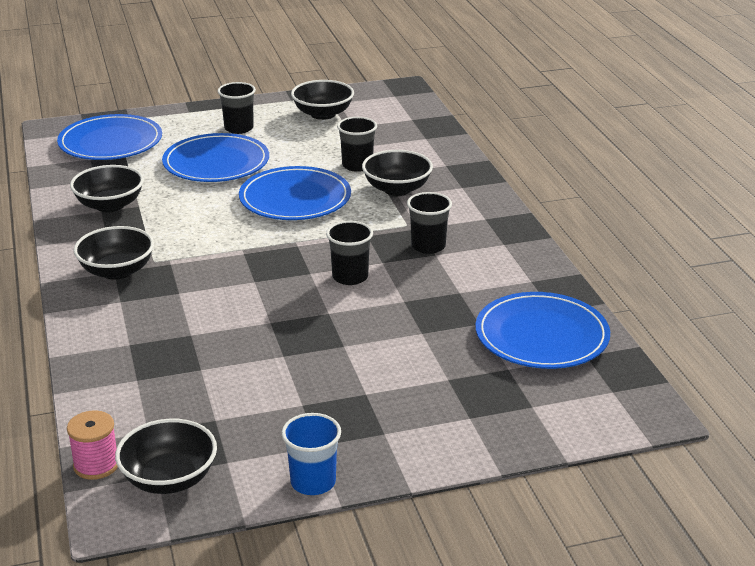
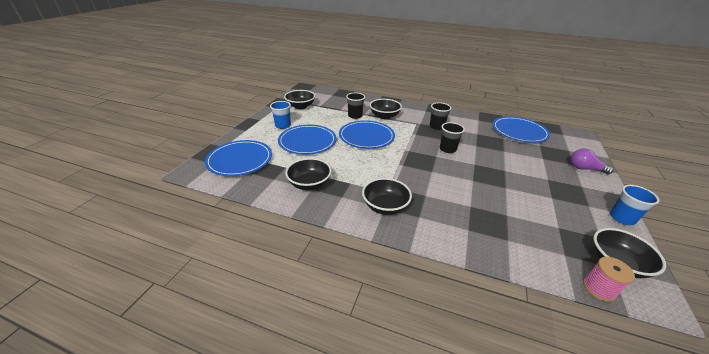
camera: 55 degrees left, 5 degrees up
black cup [218,82,256,134] -> blue cup [270,101,291,129]
none -> purple light bulb [571,149,614,174]

